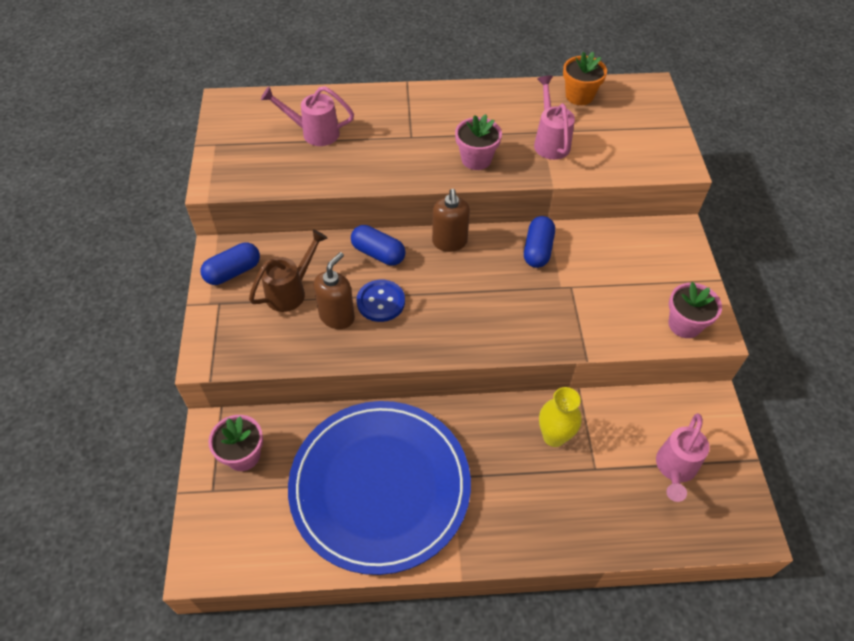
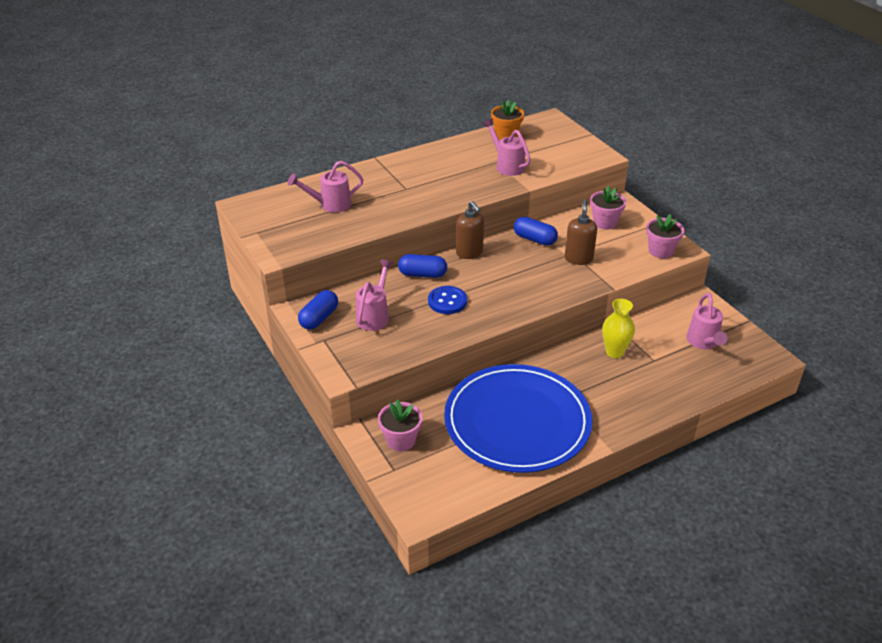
camera: 25 degrees left, 15 degrees down
brown watering can [249,229,328,312] -> pink watering can [356,259,393,331]
brown soap dispenser [314,252,355,329] -> brown soap dispenser moved to [565,199,597,265]
pink flower pot [455,114,502,170] -> pink flower pot moved to [590,186,626,230]
blue capsule [524,216,555,268] -> blue capsule turned 45 degrees counterclockwise [514,217,558,246]

